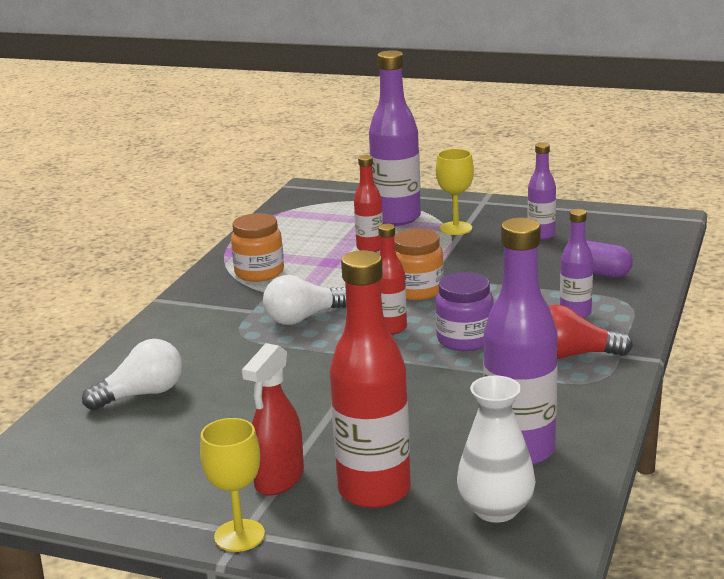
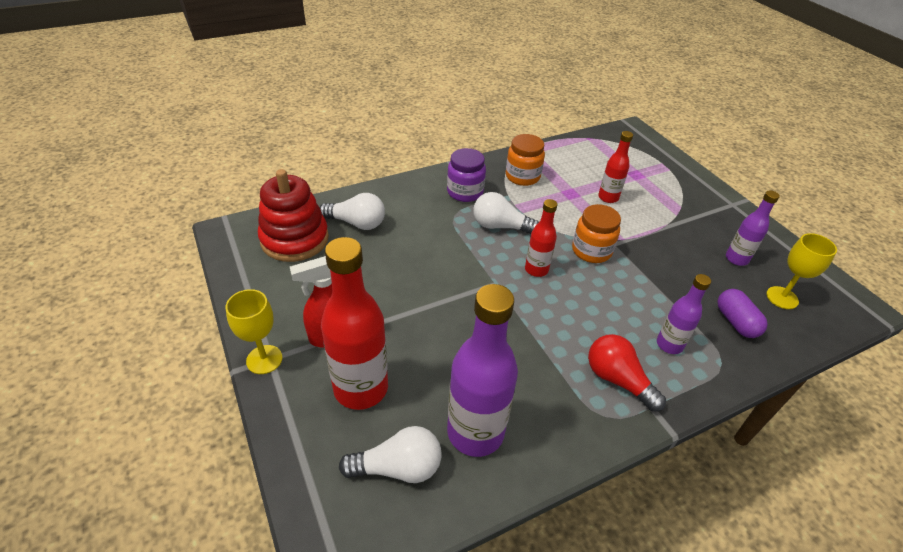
camera: 40 degrees right, 20 degrees up
purple bottle [369,50,421,226] -> none
purple jar [435,272,493,351] -> purple jar moved to [447,148,486,202]
yellow goblet [436,149,474,235] -> yellow goblet moved to [766,233,837,309]
white vase [457,376,536,523] -> white light bulb [339,426,442,483]
none -> red stacking toy [258,169,329,262]

